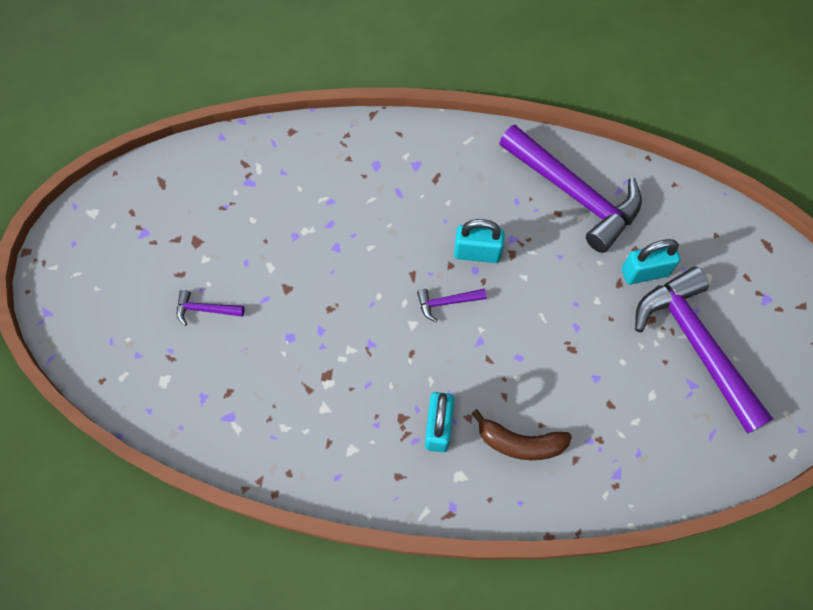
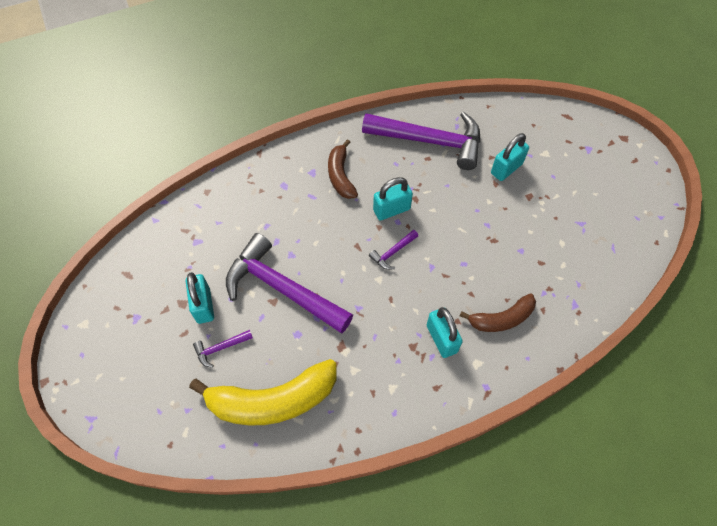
camera: 30 degrees left, 5 degrees down
purple hammer [635,267,773,434] -> purple hammer moved to [226,233,353,333]
none -> turquoise padlock [186,272,214,324]
none -> yellow banana [189,359,337,426]
none -> brown banana [328,139,358,199]

